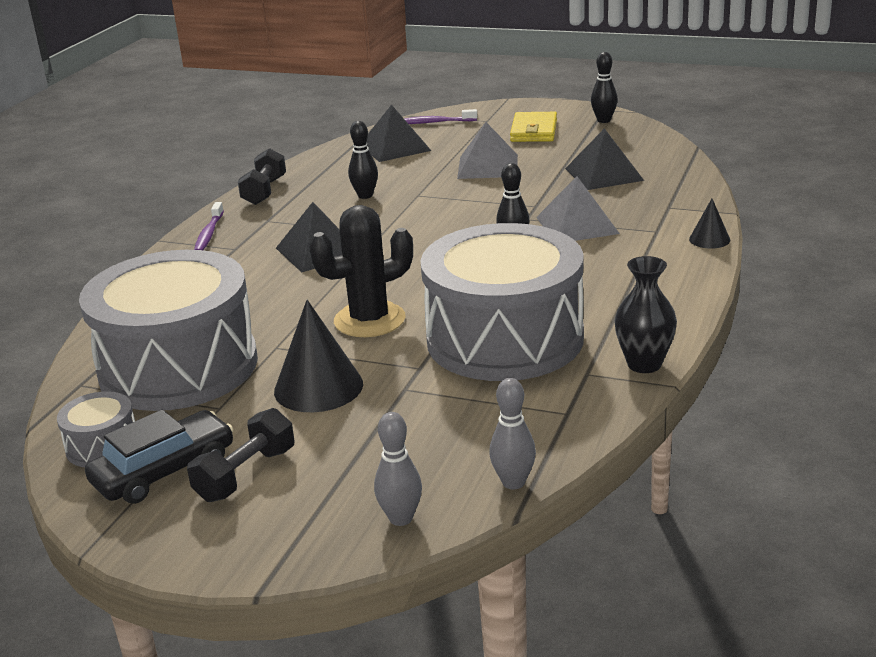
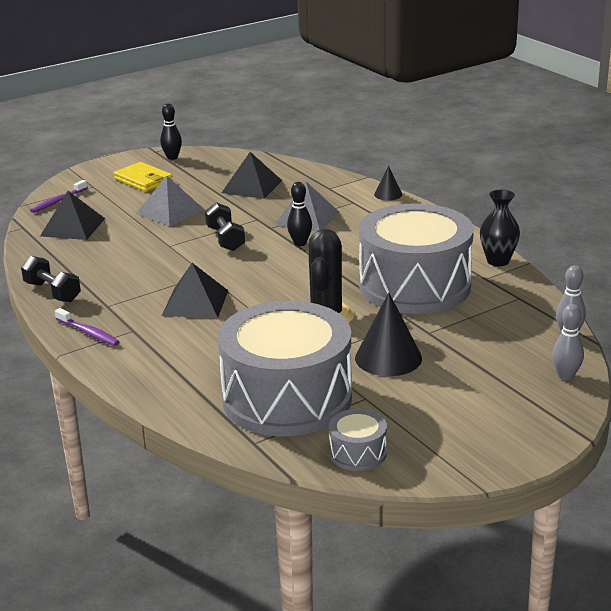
camera: 55 degrees left, 0 degrees up
black car [85,410,234,504] -> none
black dumbbell [187,408,295,502] -> black dumbbell moved to [205,202,245,251]
black bowling pin [348,121,378,199] -> none

